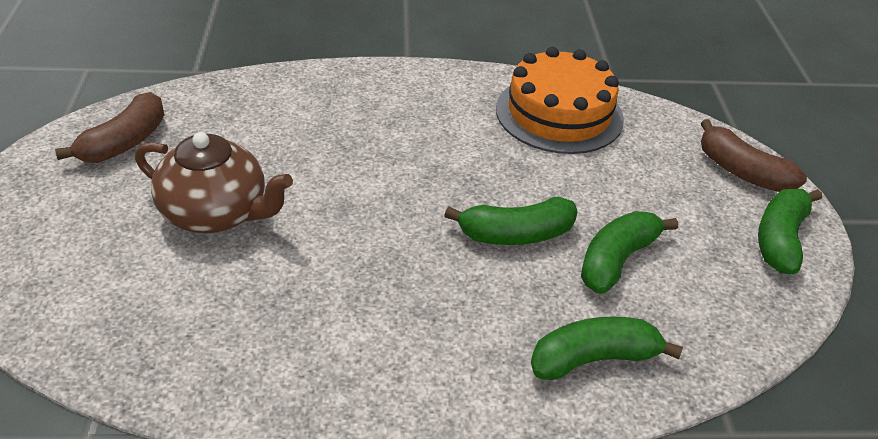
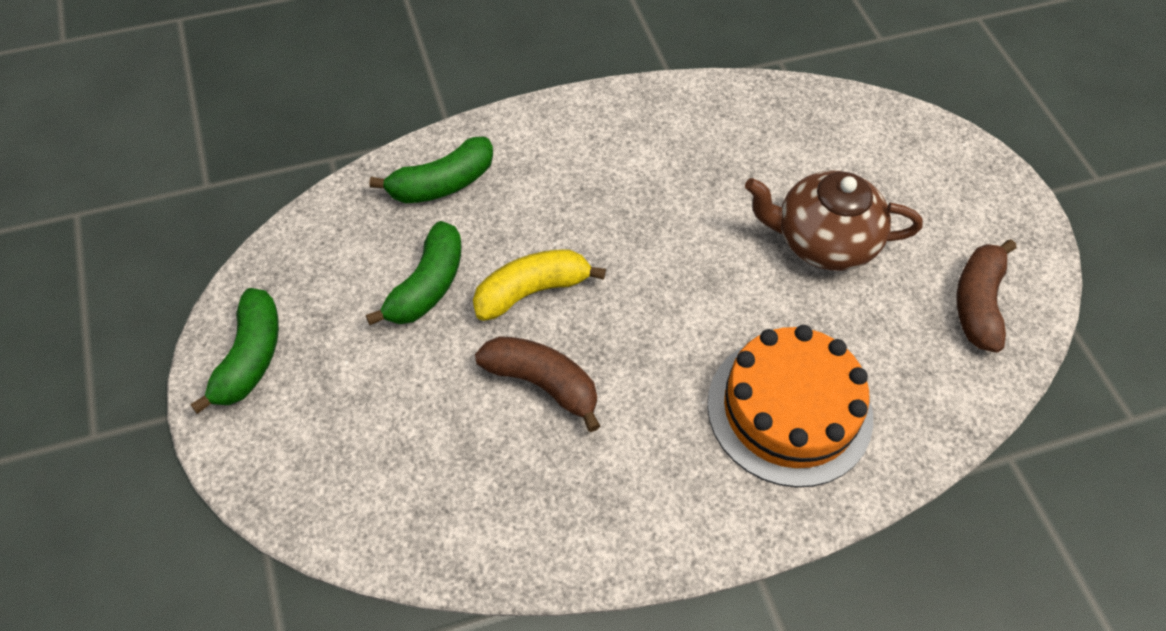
camera: 165 degrees right, 15 degrees up
green banana [444,197,578,245] -> yellow banana [473,249,606,321]
orange cake [496,47,624,154] -> orange cake moved to [707,325,873,487]
brown banana [701,119,807,192] -> brown banana moved to [475,336,600,432]

